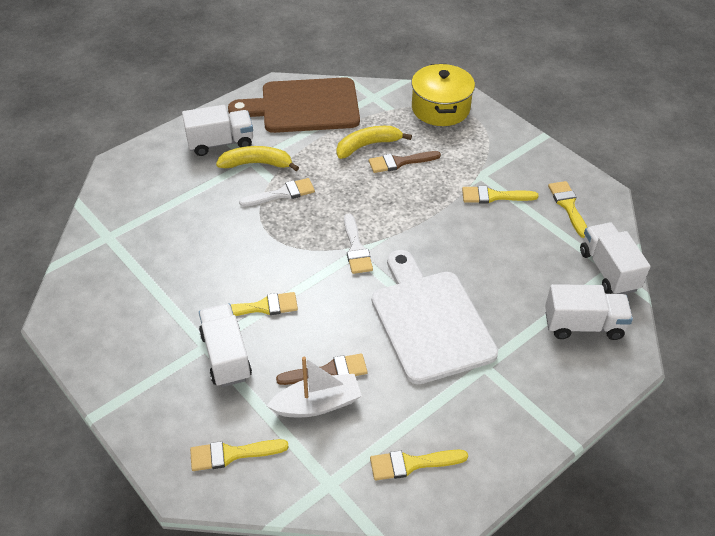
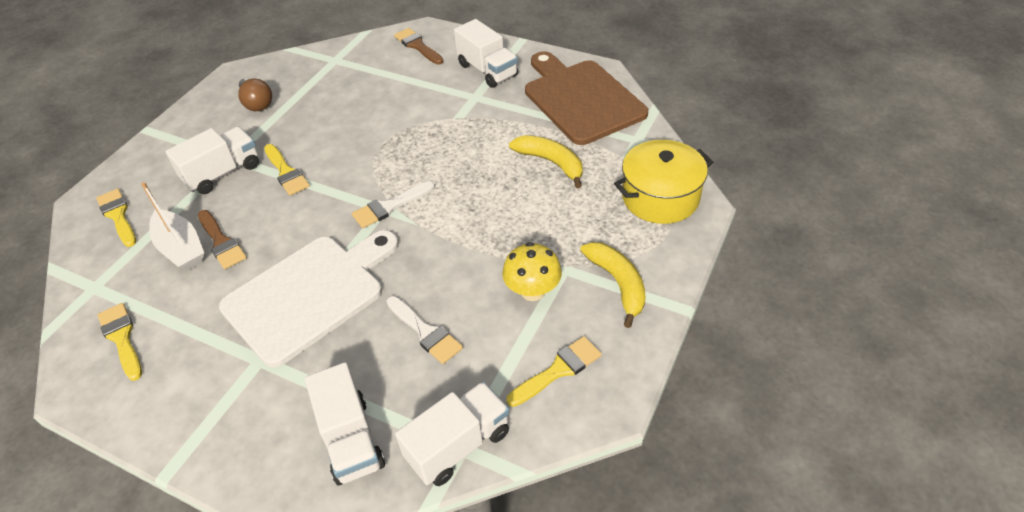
camera: 70 degrees right, 0 degrees up
yellow banana [216,146,299,171] -> yellow banana moved to [580,242,646,328]
white brush [239,178,315,207] -> white brush moved to [386,296,463,364]
brown brush [369,151,441,173] -> brown brush moved to [394,28,444,65]
yellow brush [462,186,539,203] -> yellow mushroom [502,242,562,301]
none -> brown light bulb [238,78,272,111]

